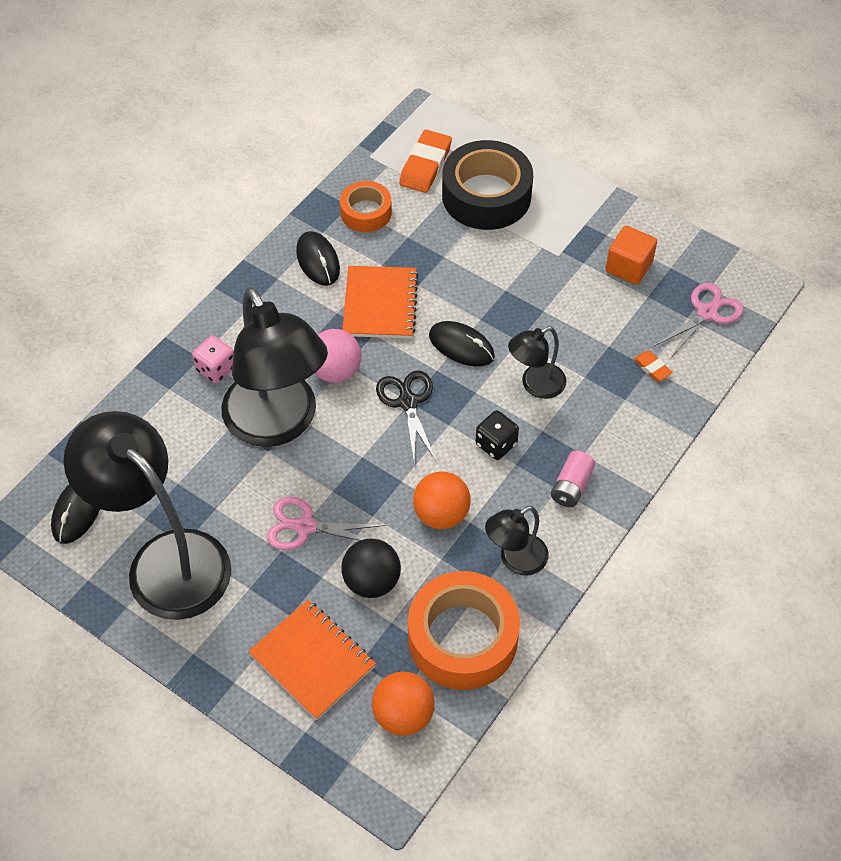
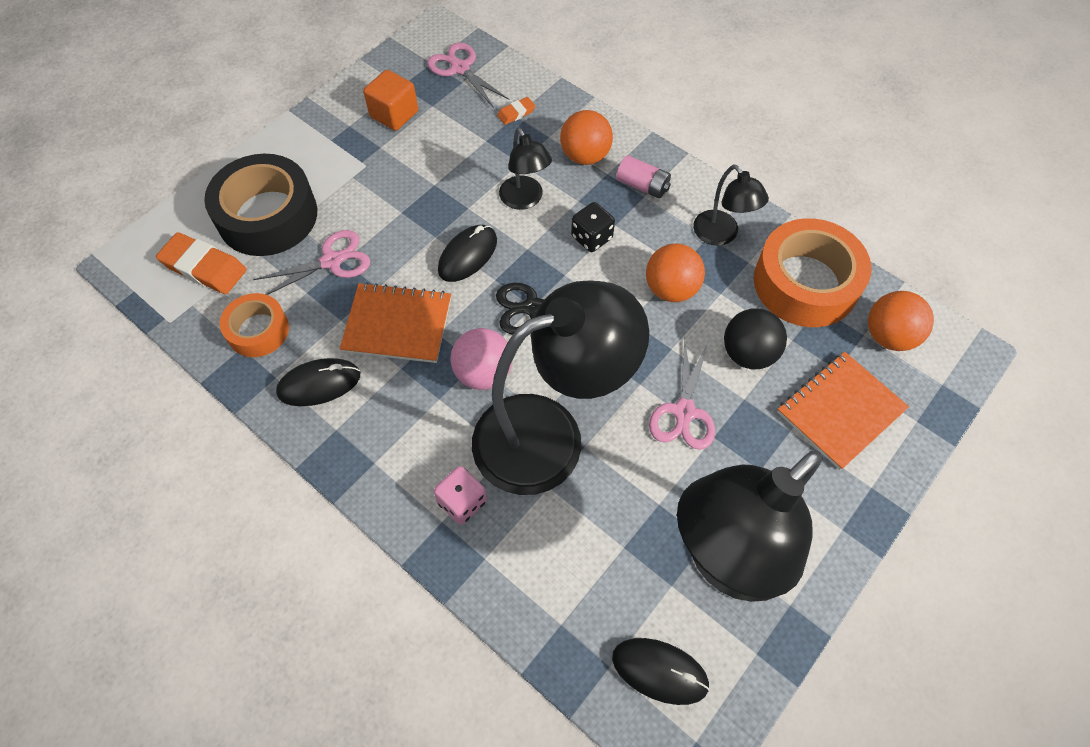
camera: 85 degrees left, 5 degrees up
none -> pink scissors [253,230,370,295]
none -> orange ball [560,110,613,165]

